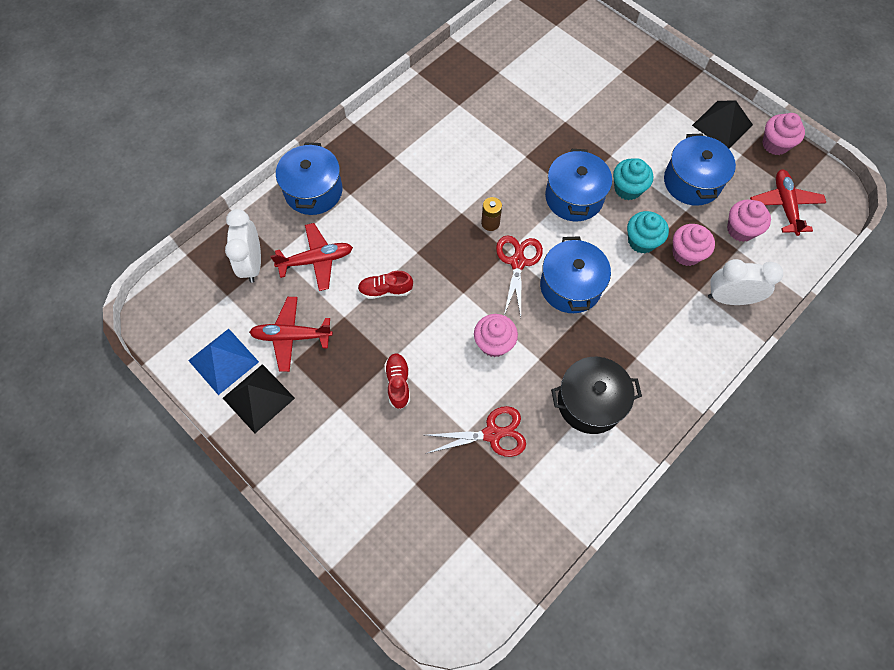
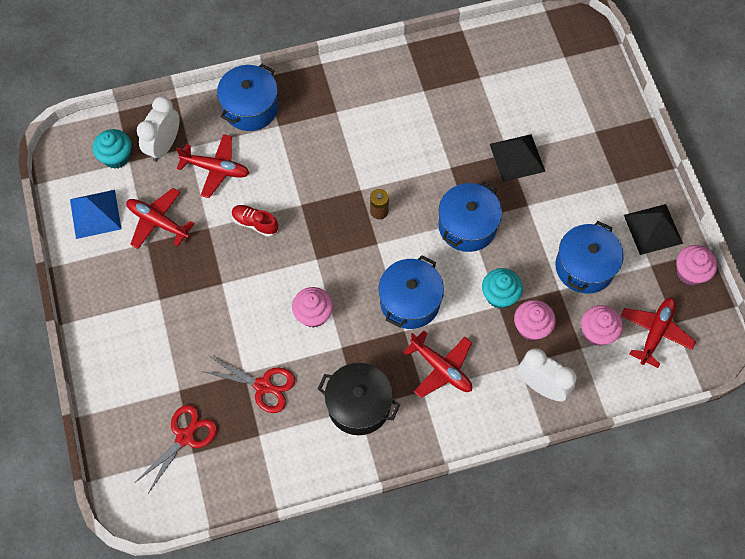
camera: 30 degrees right, 0 degrees up
black pyramid [223,364,295,433] -> black pyramid moved to [490,134,545,182]
red shoe [385,353,410,409] -> none
red scissors [496,236,543,317] -> red scissors moved to [134,405,217,493]
turquoise cupcake [613,158,653,200] -> turquoise cupcake moved to [93,129,132,169]
none -> red plane [403,330,472,398]

